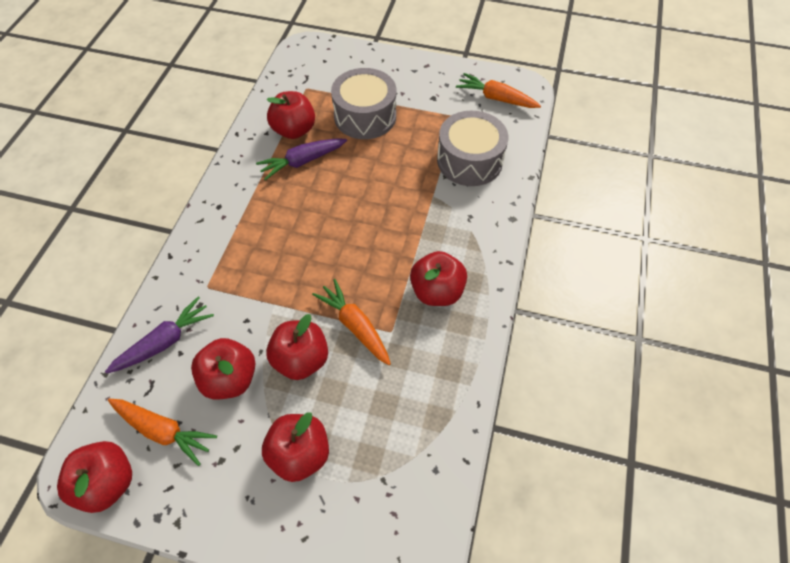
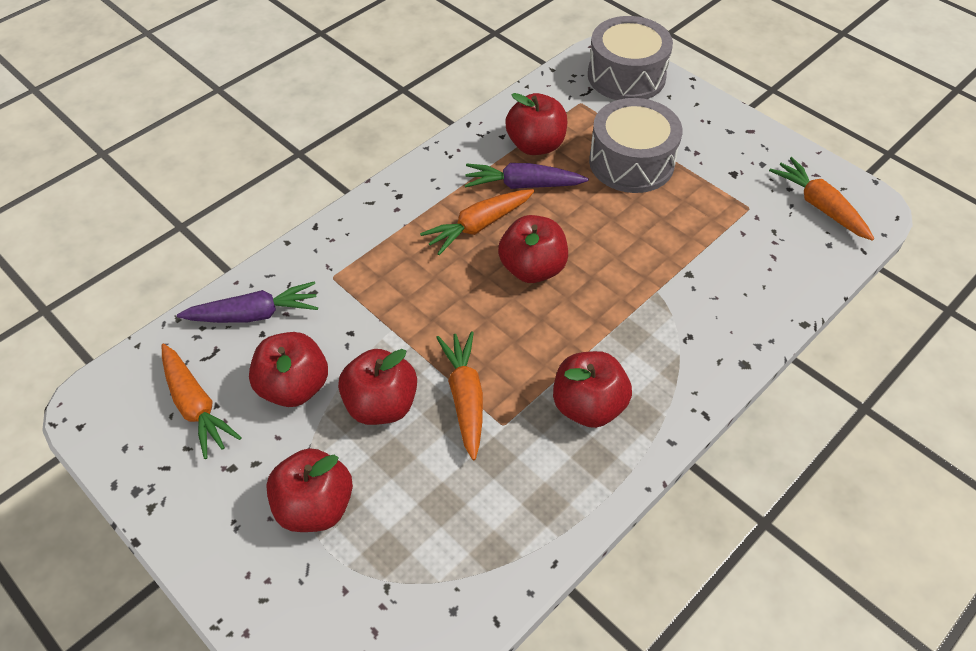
camera: 30 degrees right, 5 degrees down
red apple [57,441,132,513] -> red apple moved to [498,215,568,283]
grey drum [437,111,508,186] -> grey drum moved to [588,16,673,100]
none -> orange carrot [420,189,534,255]

